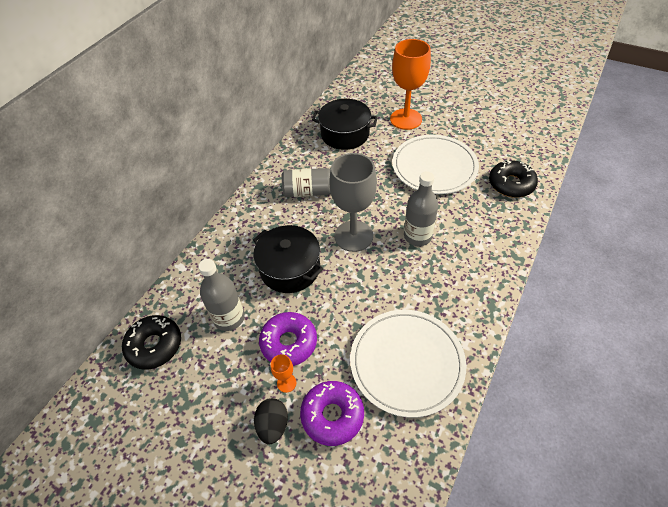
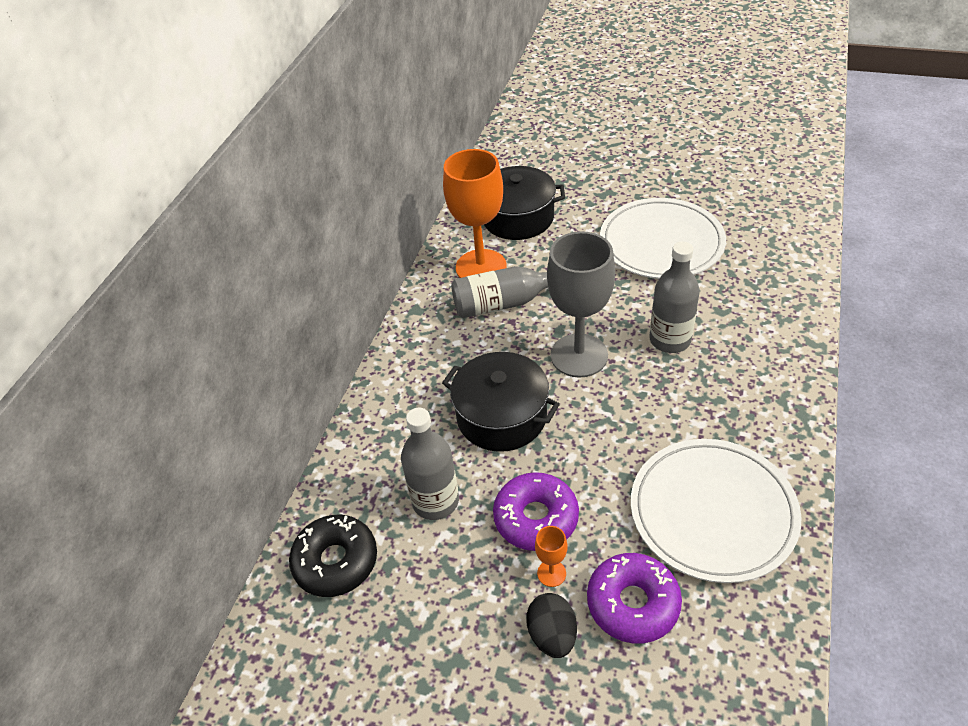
camera: 10 degrees left, 5 degrees down
orange goblet [390,39,431,130] -> orange goblet moved to [443,149,507,278]
black donut [489,160,538,198] -> none

